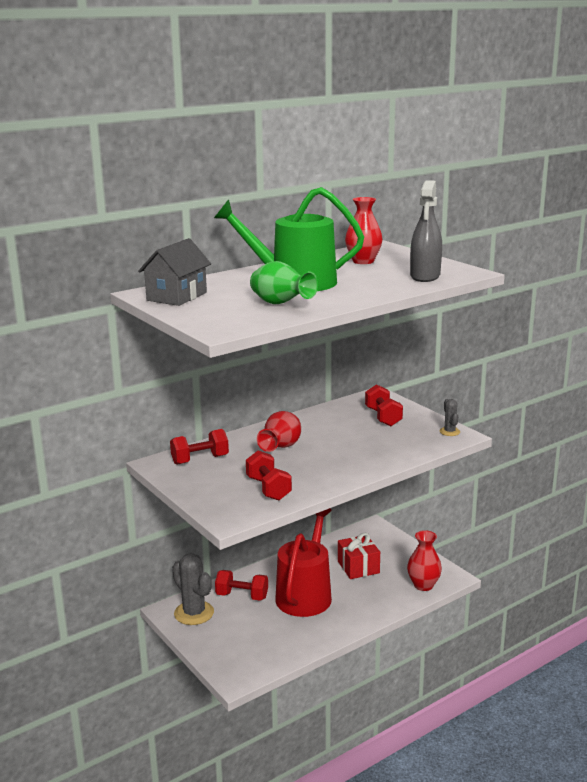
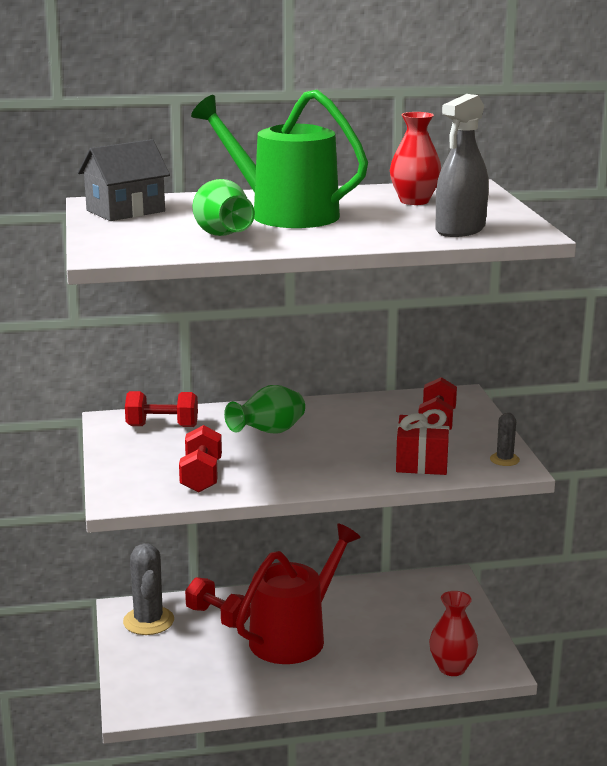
camera: 25 degrees right, 0 degrees up
red vase [257,411,301,452] -> green vase [224,385,305,434]
red gift [338,533,380,579] -> red gift moved to [396,409,449,475]

